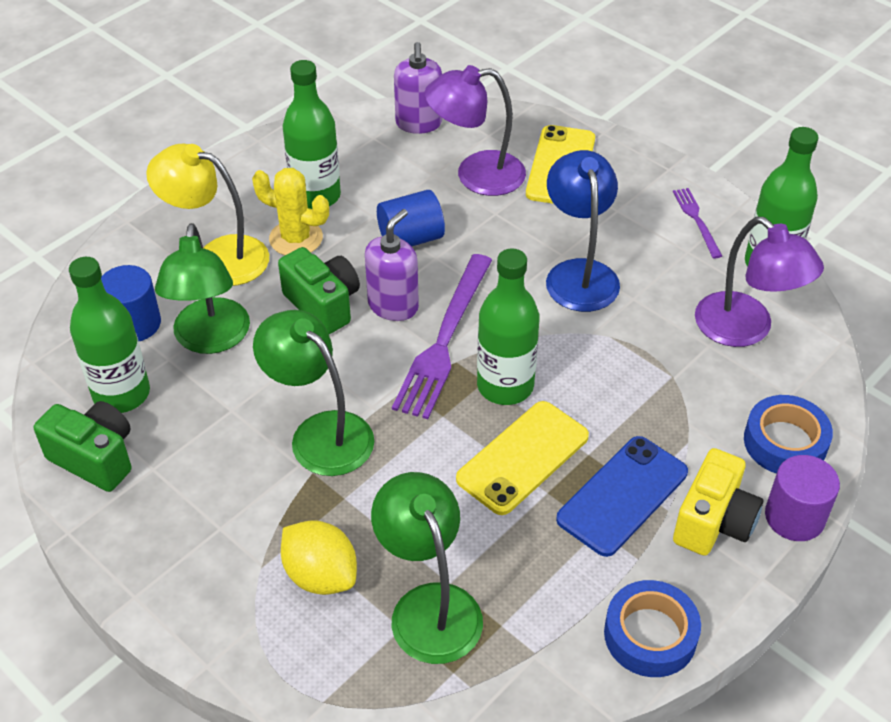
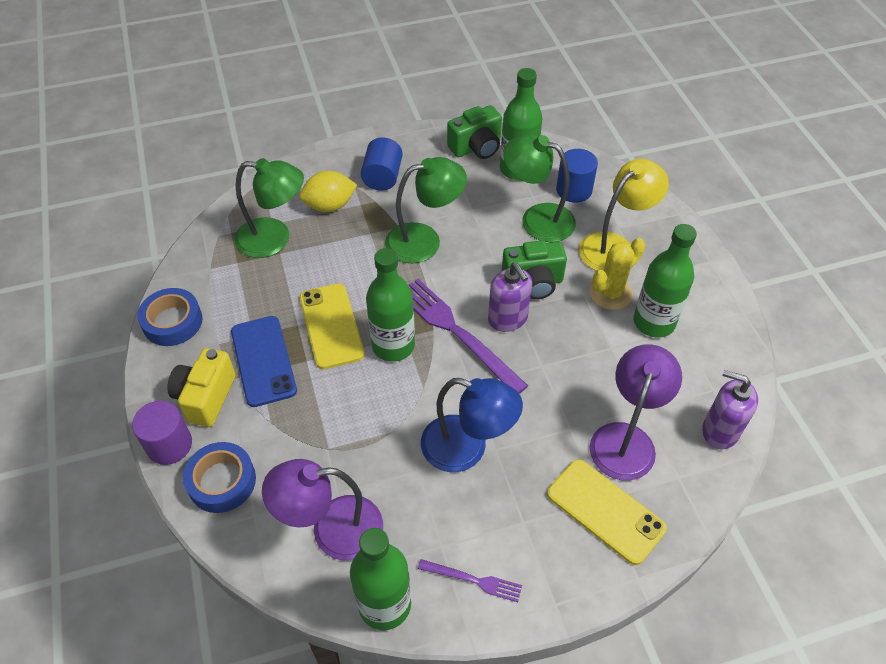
camera: 120 degrees right, 5 degrees up
blue cylinder [377,190,445,247] -> blue cylinder moved to [361,137,403,191]
yellow camera [673,448,763,556] -> yellow camera turned 45 degrees clockwise [167,348,236,427]

